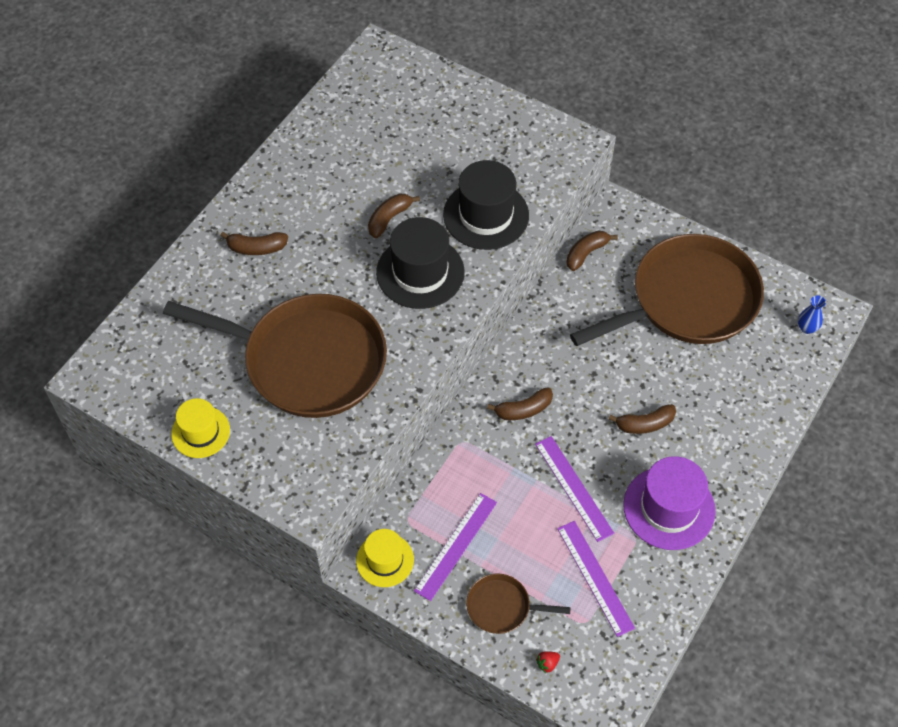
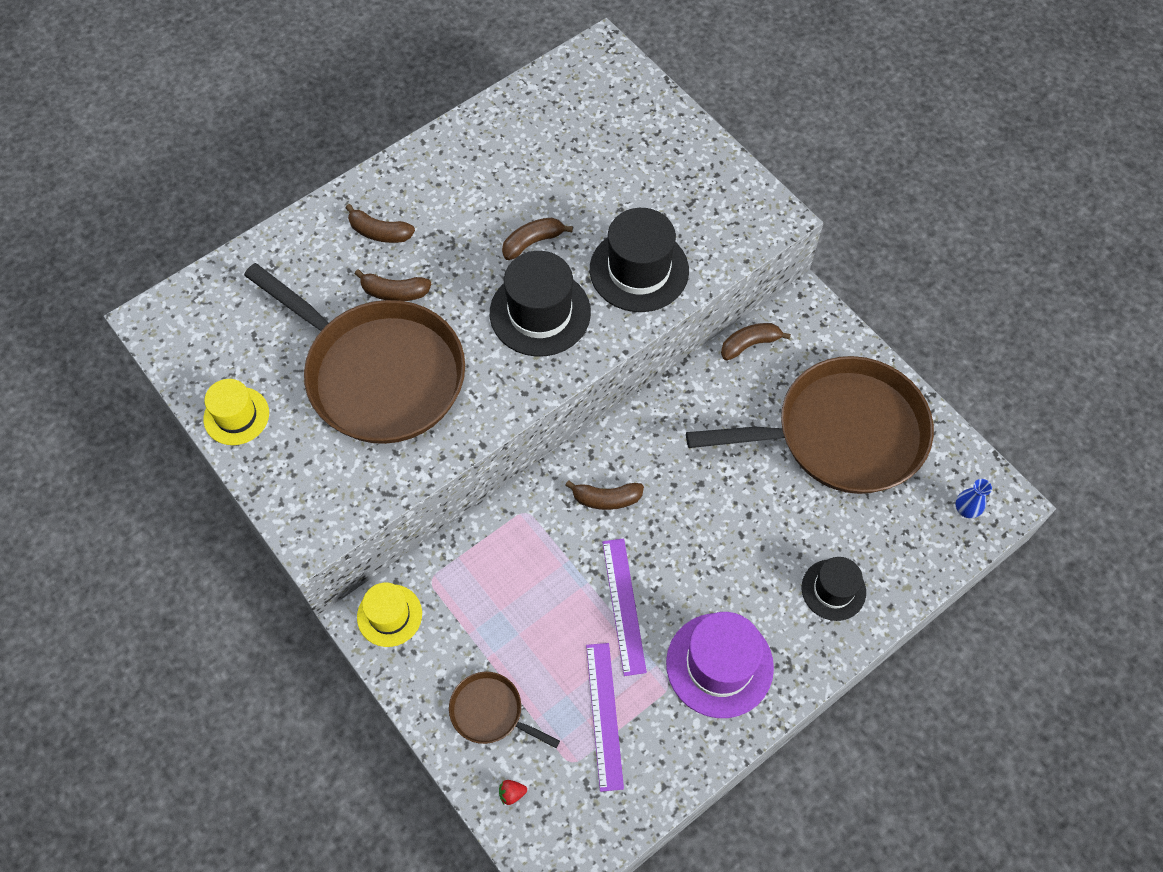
camera: 20 degrees right, 5 degrees up
purple ruler [414,493,497,601] -> none
brown banana [608,404,676,434] -> brown banana moved to [355,269,431,301]
none -> black hat [802,557,866,621]

